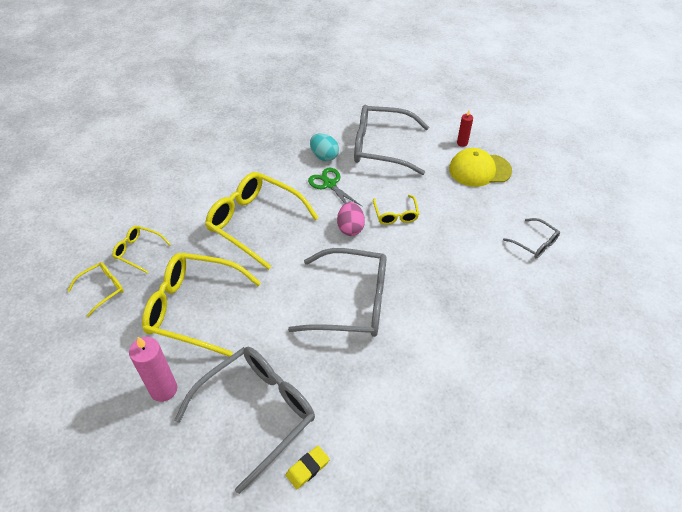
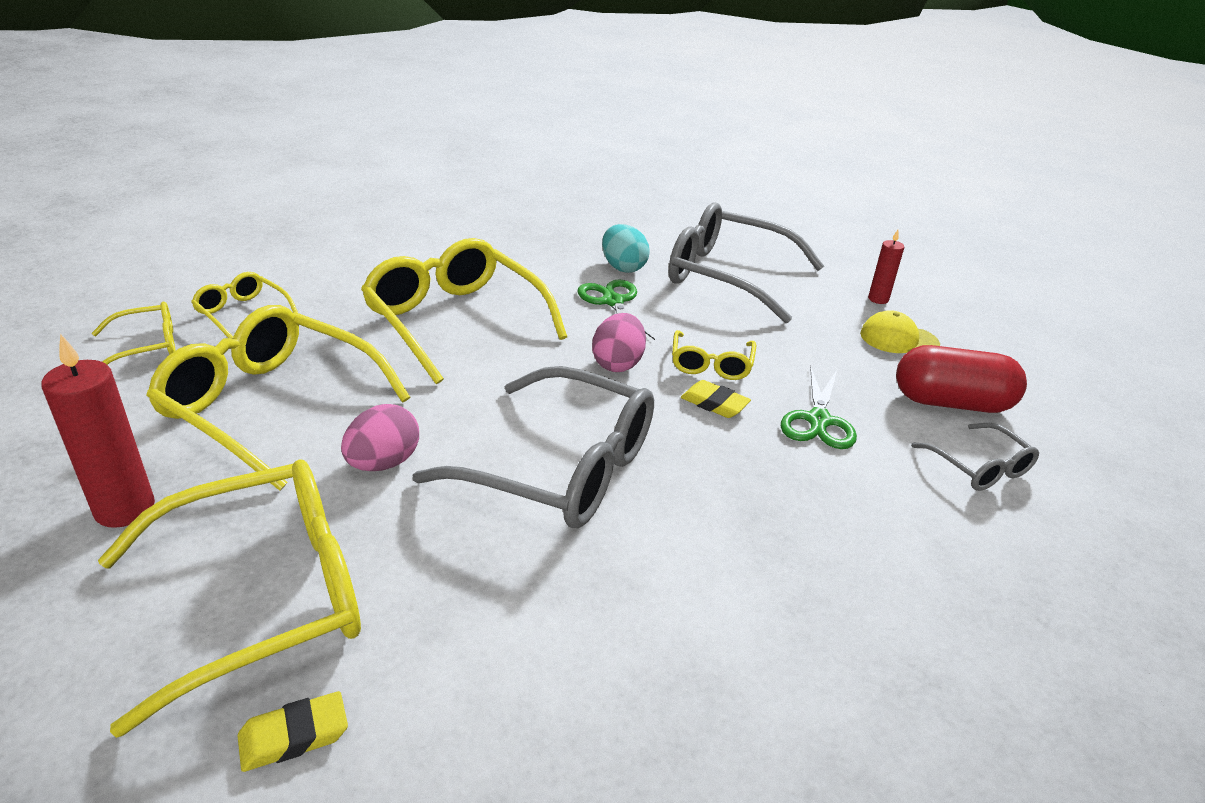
camera: 15 degrees right, 15 degrees down
pink candle [129,337,177,402] -> red candle [41,334,155,528]
grey glasses [174,347,315,494] -> yellow glasses [98,460,361,738]
yellow cap [449,148,512,187] -> yellow cap [860,310,940,353], size x0.64
none -> pink egg [341,404,419,471]
none -> yellow eraser [681,380,751,418]
none -> green scissors [781,366,857,449]
none -> red capsule [896,345,1027,413]

